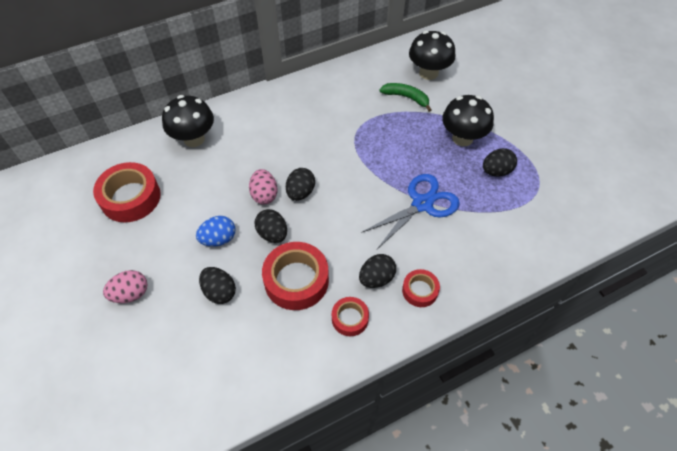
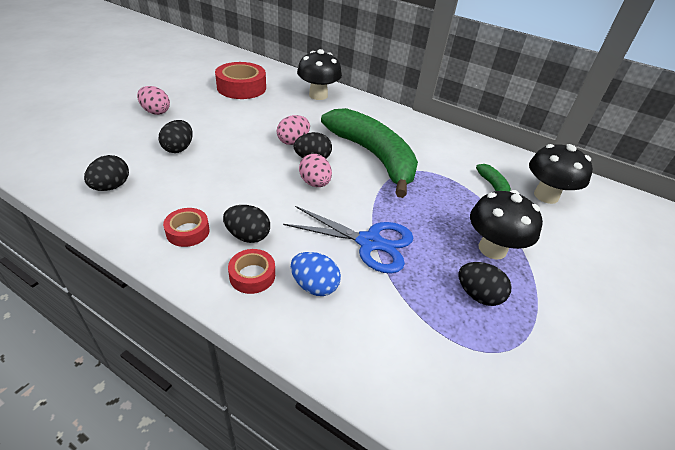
camera: 55 degrees right, 15 degrees down
blue egg [196,216,236,246] -> blue egg moved to [291,252,341,296]
black egg [255,209,287,243] -> black egg moved to [84,155,129,191]
red tape [262,242,329,310] -> none
none -> pink egg [299,154,332,187]
none -> green banana [321,108,418,198]

